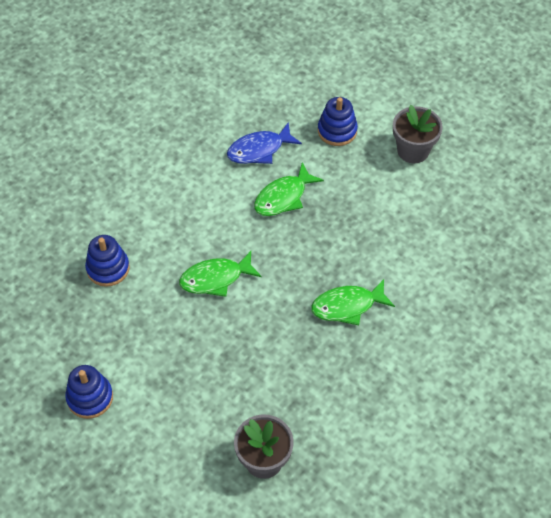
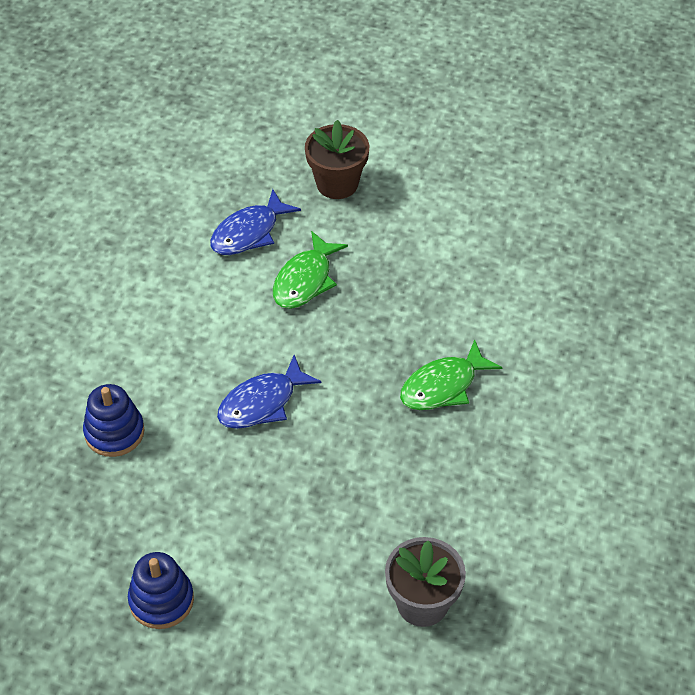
camera: 20 degrees left, 5 degrees down
green fish [179,251,262,297] -> blue fish [217,355,321,429]
blue stacking toy [318,97,358,146] -> brown flower pot [305,120,369,199]
grey flower pot [393,105,443,163] -> none

